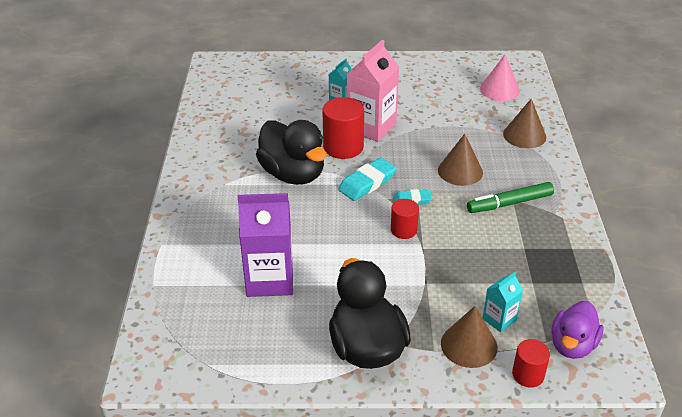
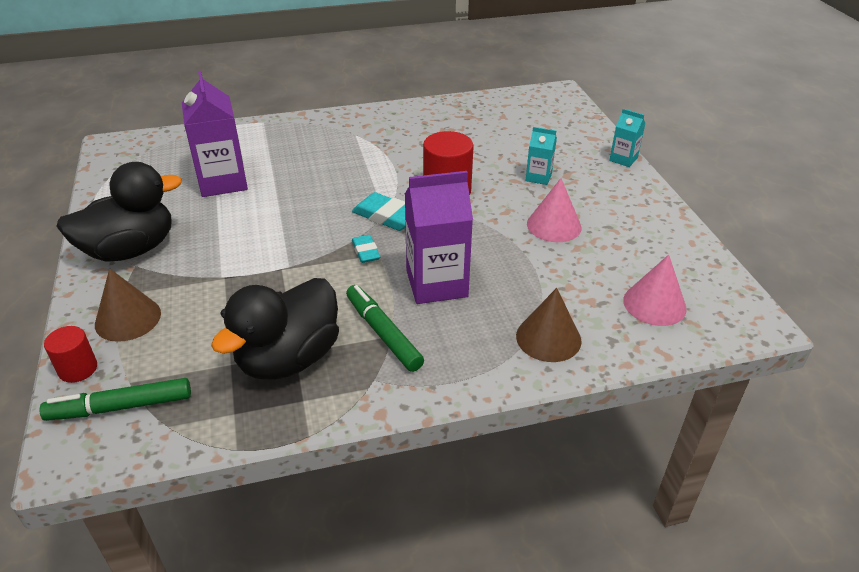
camera: 75 degrees right, 0 degrees up
black duck [256,120,327,185] -> black duck moved to [211,278,339,380]
pink carton [347,40,399,142] -> none
red cylinder [391,199,419,239] -> none
brown cone [438,134,483,186] -> purple carton [405,171,473,304]
turquoise carton [483,272,523,333] -> turquoise carton moved to [609,109,646,167]
purple duck [551,301,603,359] -> green marker [39,378,191,421]
none -> pink cone [527,178,581,242]

